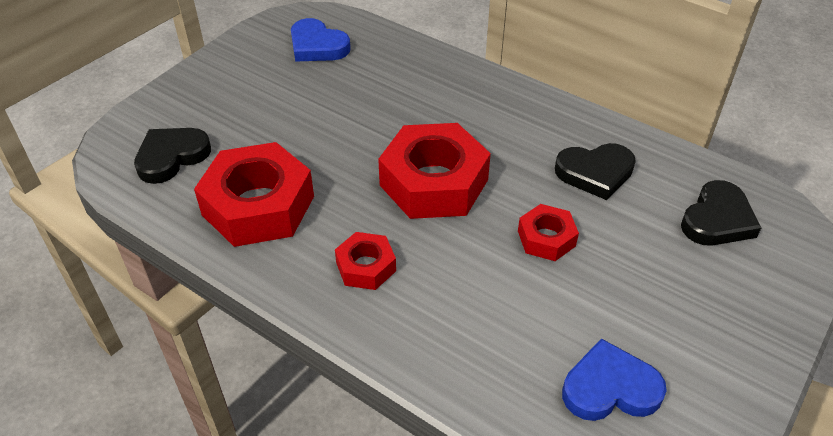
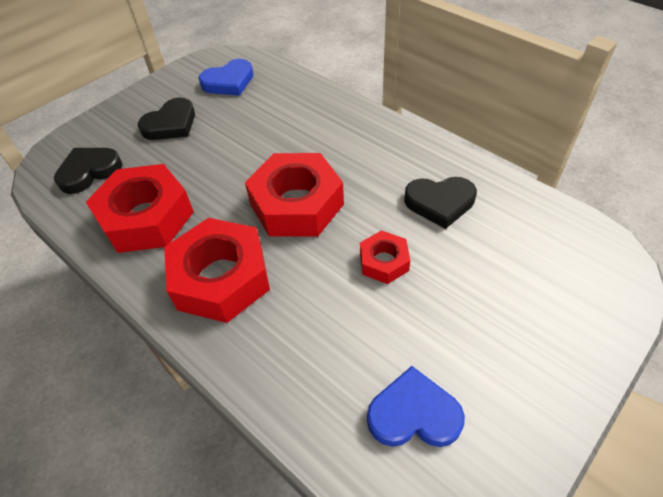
camera: 10 degrees right, 5 degrees up
blue heart [291,18,351,62] -> blue heart turned 75 degrees counterclockwise [199,59,253,96]
red nut [335,232,396,290] -> red nut [164,218,270,323], size x1.95
black heart [681,180,761,246] -> black heart moved to [138,98,195,140]

